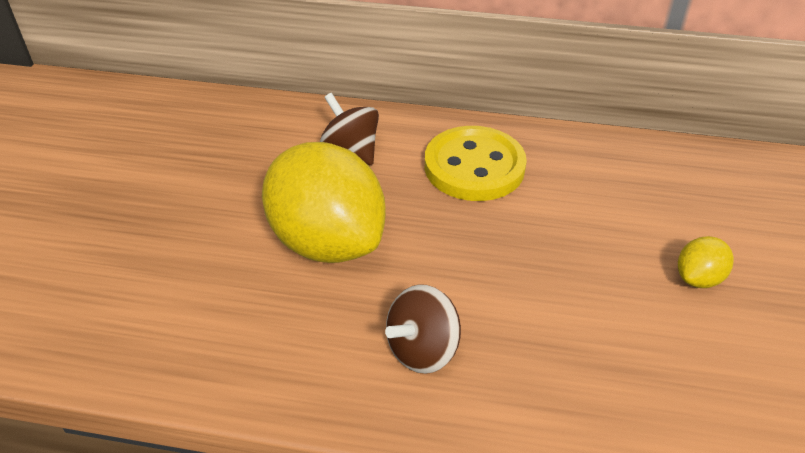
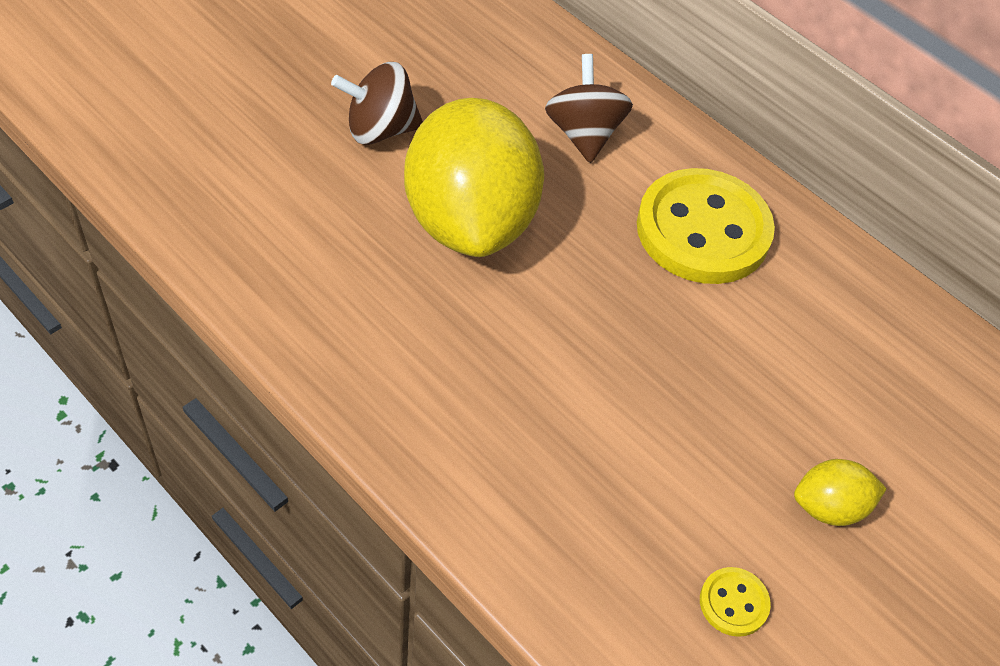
camera: 30 degrees right, 10 degrees up
brown spinning top [385,284,461,374] -> brown spinning top moved to [331,62,423,145]
none -> yellow button [700,567,771,637]

